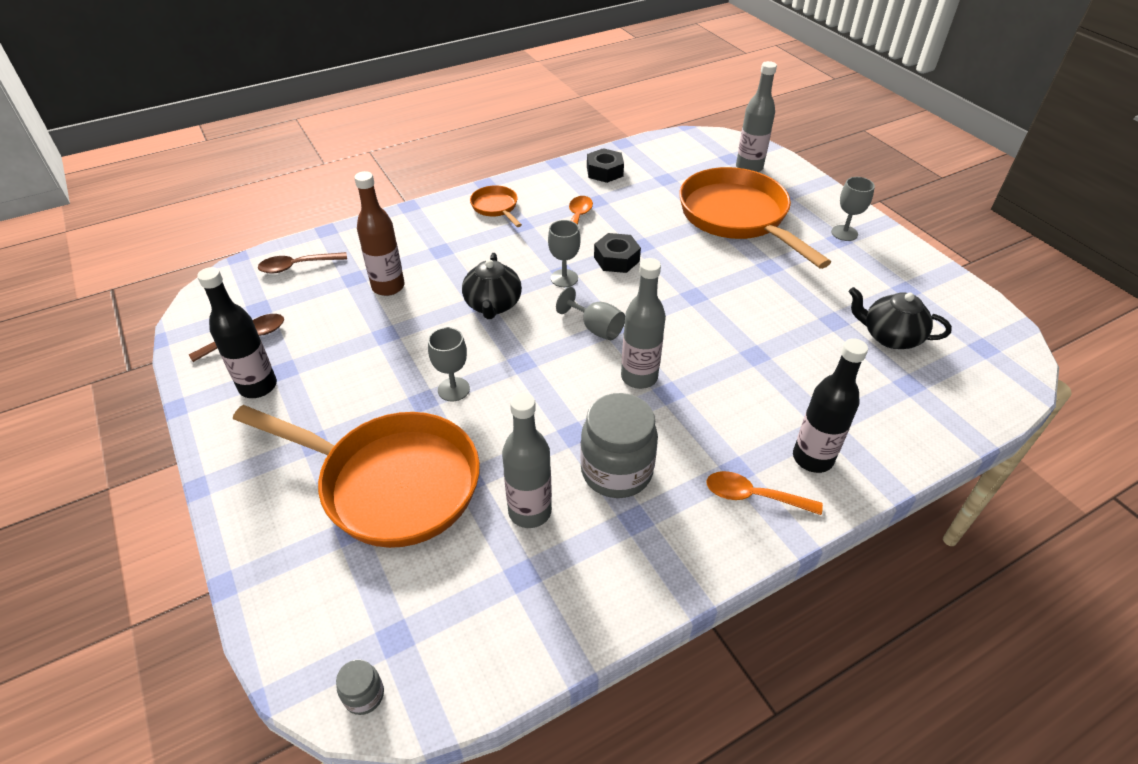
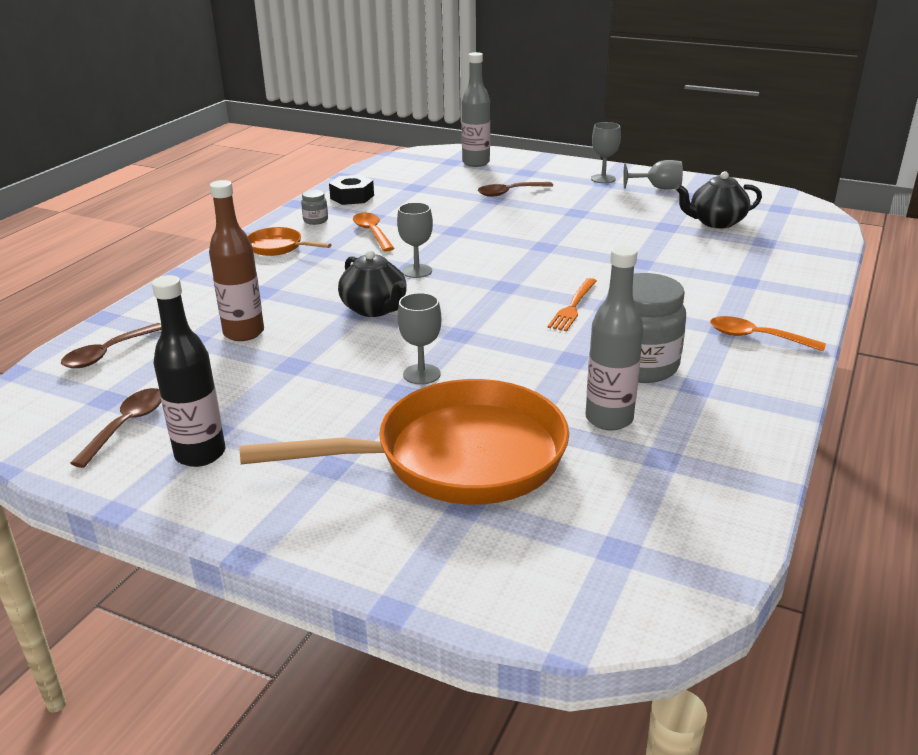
camera: 35 degrees left, 15 degrees down
grey jar [336,659,384,715] -> grey jar moved to [301,190,328,225]
grey goblet [556,287,625,340] -> grey goblet moved to [623,160,683,190]
black nut [594,233,641,273] -> none
grey bottle [621,258,666,389] -> orange fork [548,278,597,331]
orange pan [679,167,831,269] -> brown spoon [478,182,553,197]
orange spoon [706,471,823,515] -> orange spoon turned 45 degrees clockwise [710,316,826,352]
black bottle [793,338,868,473] -> none

